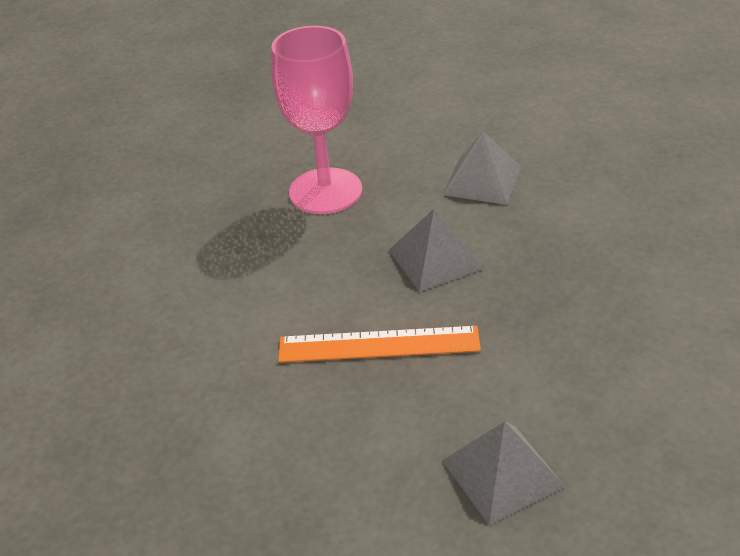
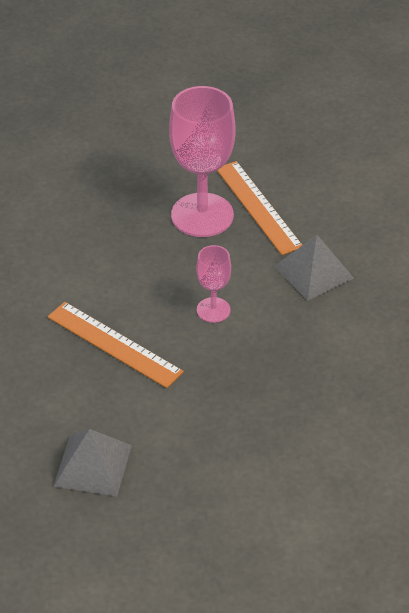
camera: 35 degrees right, 5 degrees up
grey pyramid [389,209,484,292] -> pink goblet [196,245,231,323]
none -> orange ruler [217,161,302,255]

